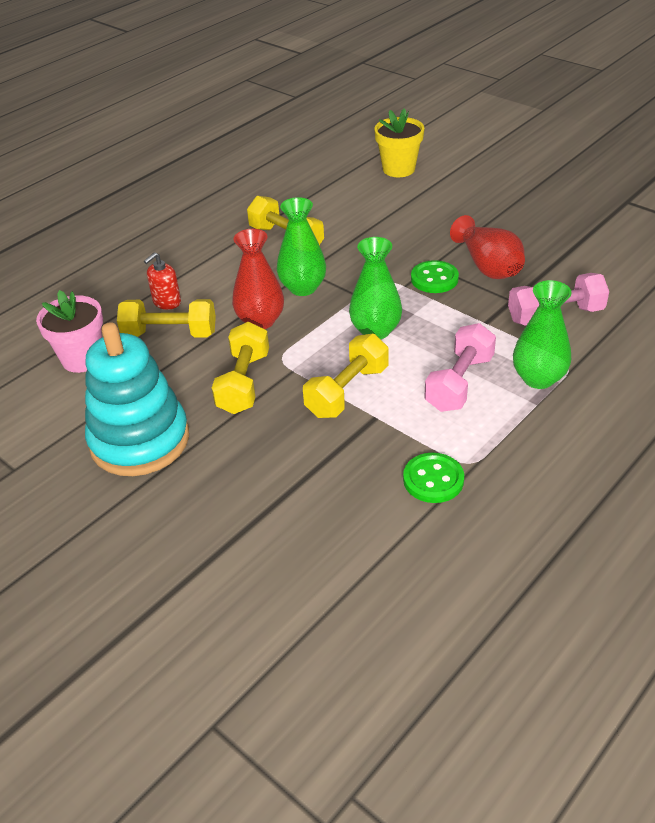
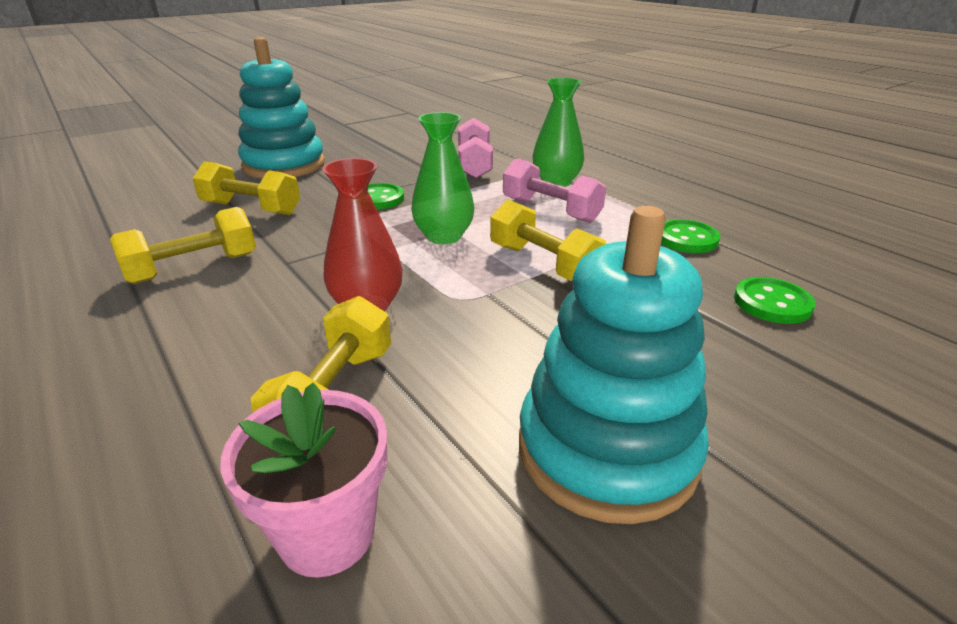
camera: 80 degrees left, 10 degrees down
red soap dispenser [144,252,181,310] -> none
yellow dumbbell [212,322,269,414] -> yellow dumbbell moved to [192,161,300,215]
green vase [277,197,326,296] -> none
yellow flower pot [374,108,424,177] -> none
red vase [450,215,525,279] -> none
none -> turquoise stacking toy [238,37,325,179]
none -> green button [734,277,815,324]

